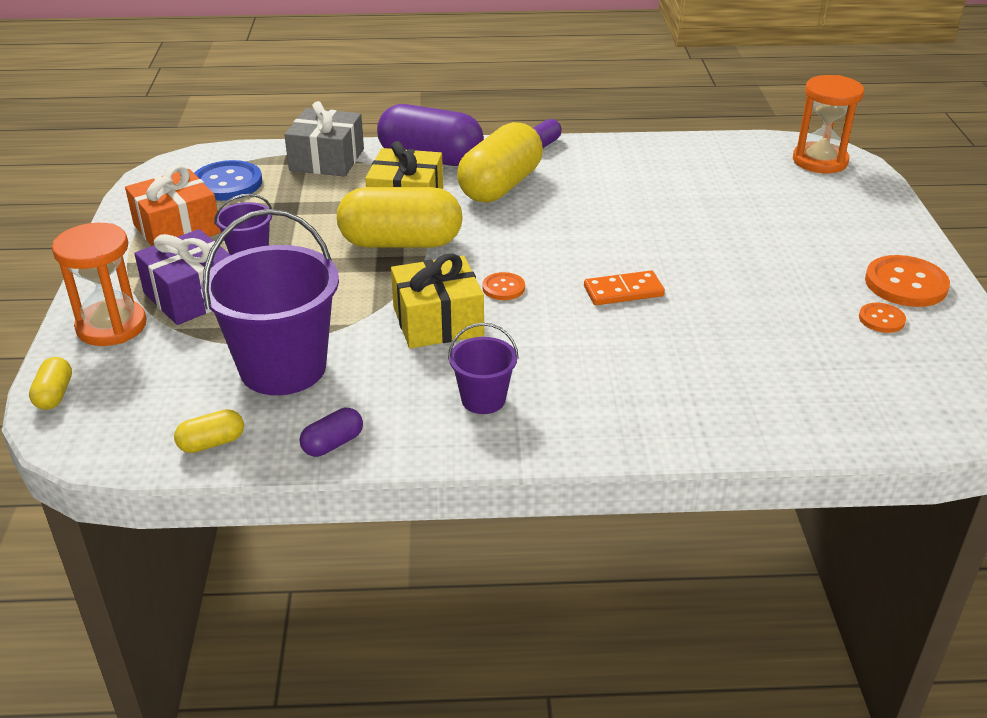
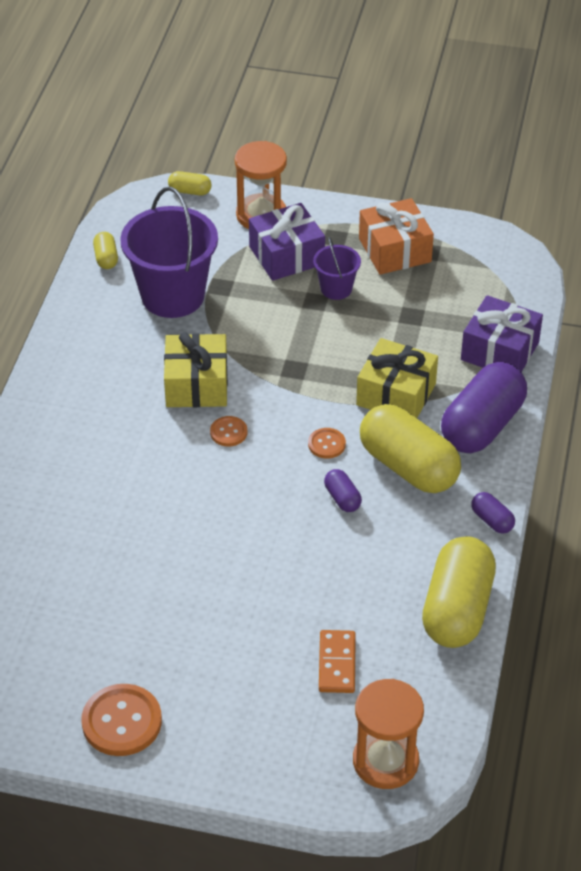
camera: 105 degrees right, 10 degrees up
blue button [194,160,262,201] -> none
grey gift [284,101,364,177] -> purple gift [461,295,543,372]
purple capsule [300,408,363,457] -> purple capsule moved to [324,469,362,512]
yellow capsule [337,187,463,248] -> yellow capsule moved to [422,536,496,648]
purple bucket [448,323,519,414] -> none
orange domino [584,271,665,305] -> orange domino moved to [319,630,356,693]
orange button [859,303,906,333] -> orange button moved to [308,428,346,459]

